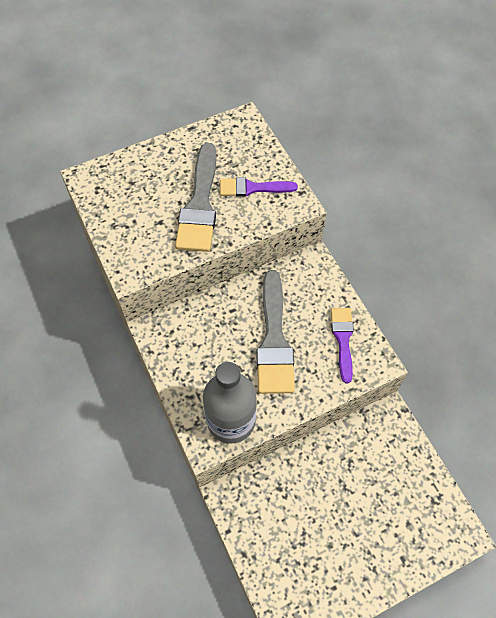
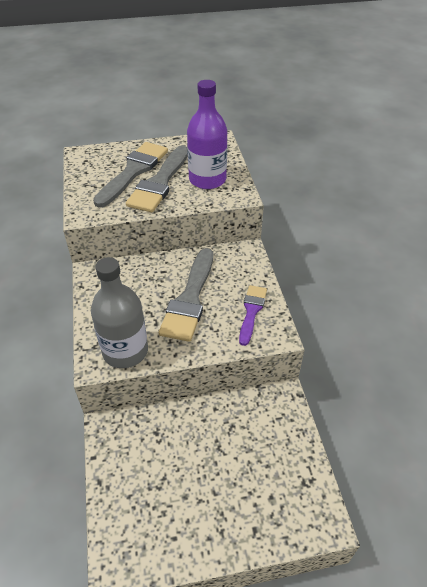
camera: 15 degrees right, 15 degrees down
purple brush [220,177,298,197] -> purple bottle [187,80,227,189]
none -> grey brush [93,142,168,208]

